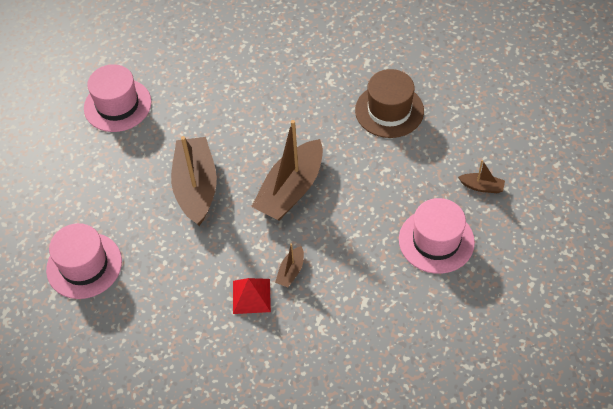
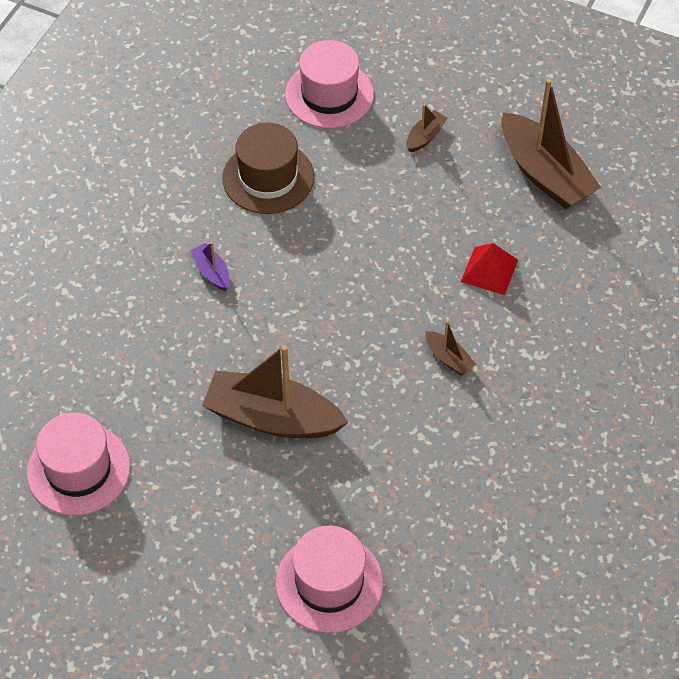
camera: 70 degrees left, 0 degrees up
red pyramid [233,278,271,314] -> red pyramid moved to [461,243,518,295]
brown boat [251,120,323,221] -> brown boat moved to [501,79,601,209]
pink hat [399,198,475,274] -> pink hat moved to [285,40,374,128]
none -> purple boat [190,242,230,291]

